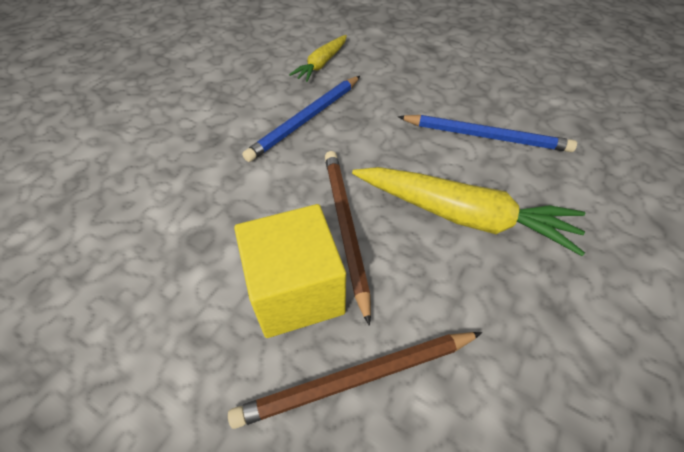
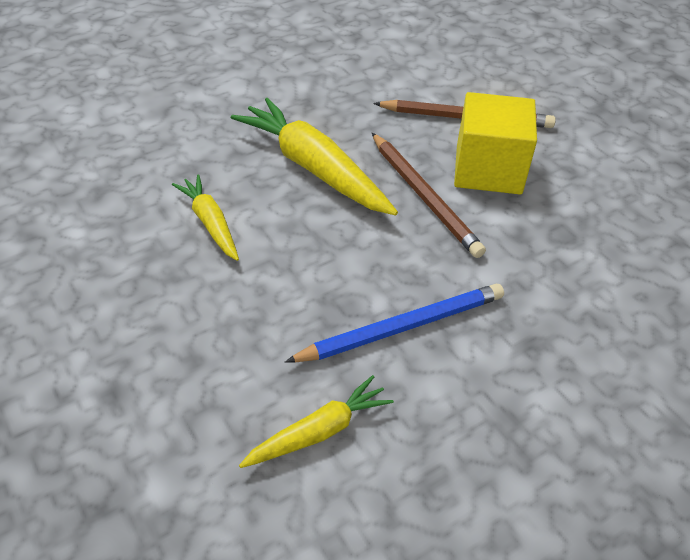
camera: 155 degrees left, 5 degrees down
brown pencil [325,151,371,326] -> brown pencil turned 45 degrees counterclockwise [372,133,486,258]
blue pencil [398,115,577,152] -> yellow carrot [172,175,239,261]

